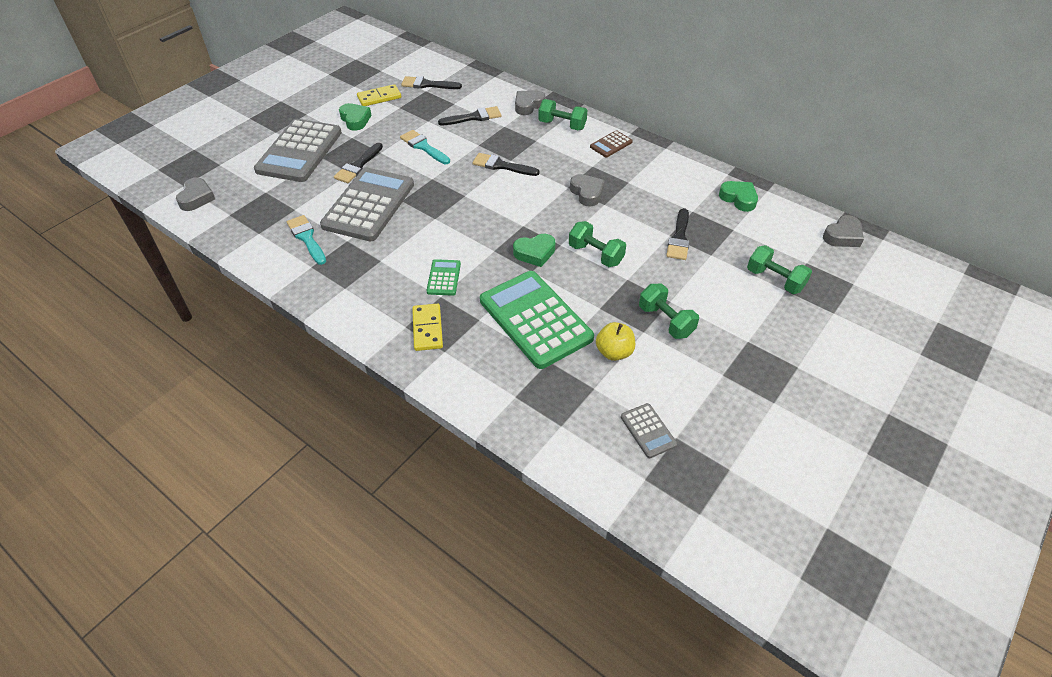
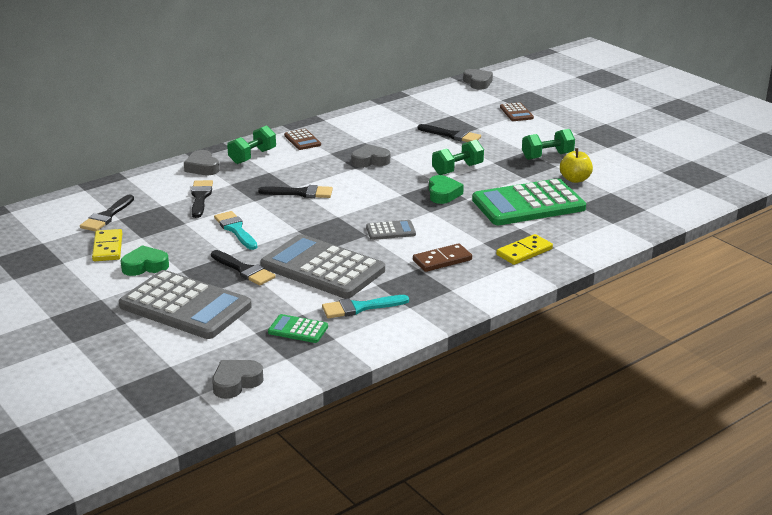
camera: 75 degrees left, 20 degrees down
grey heart [176,177,215,211] -> grey heart turned 60 degrees counterclockwise [212,360,264,399]
turquoise brush [400,130,450,164] -> turquoise brush turned 90 degrees clockwise [214,211,257,250]
yellow domino [412,303,443,351] -> yellow domino turned 45 degrees counterclockwise [496,234,553,265]
green calculator [426,259,461,296] -> green calculator moved to [268,314,328,343]
black brush [472,153,540,176] -> black brush turned 120 degrees counterclockwise [258,185,333,198]
grey calculator [621,403,677,458] -> grey calculator moved to [366,220,416,240]
green heart [719,181,758,212] -> none
green dumbbell [747,245,812,294] -> brown calculator [500,102,534,121]
none -> brown domino [413,243,472,272]

